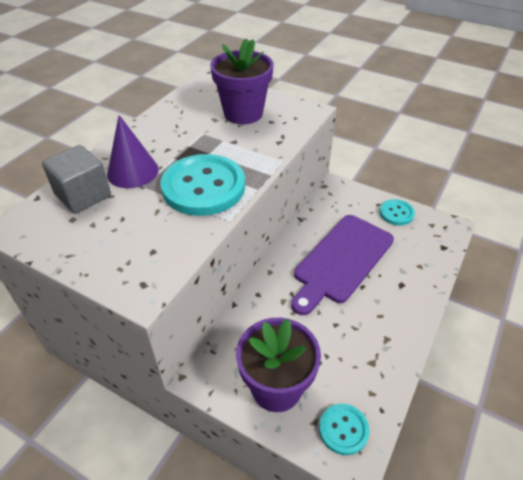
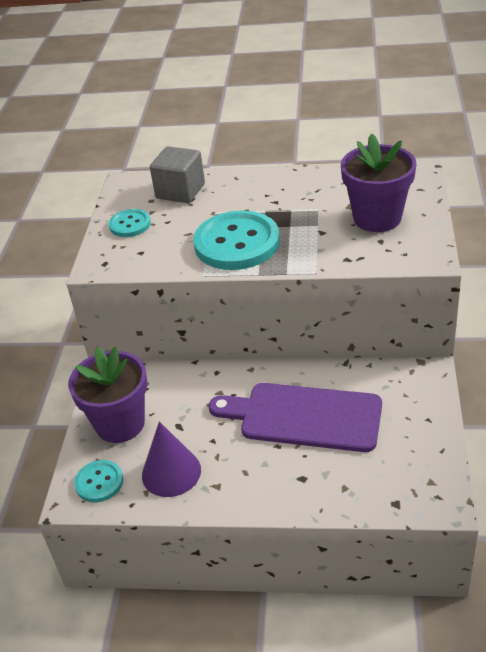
camera: 70 degrees right, 5 degrees down
purple cone [107,115,159,188] -> purple cone moved to [142,421,201,497]
turquoise button [379,199,415,225] -> turquoise button moved to [109,209,151,237]

